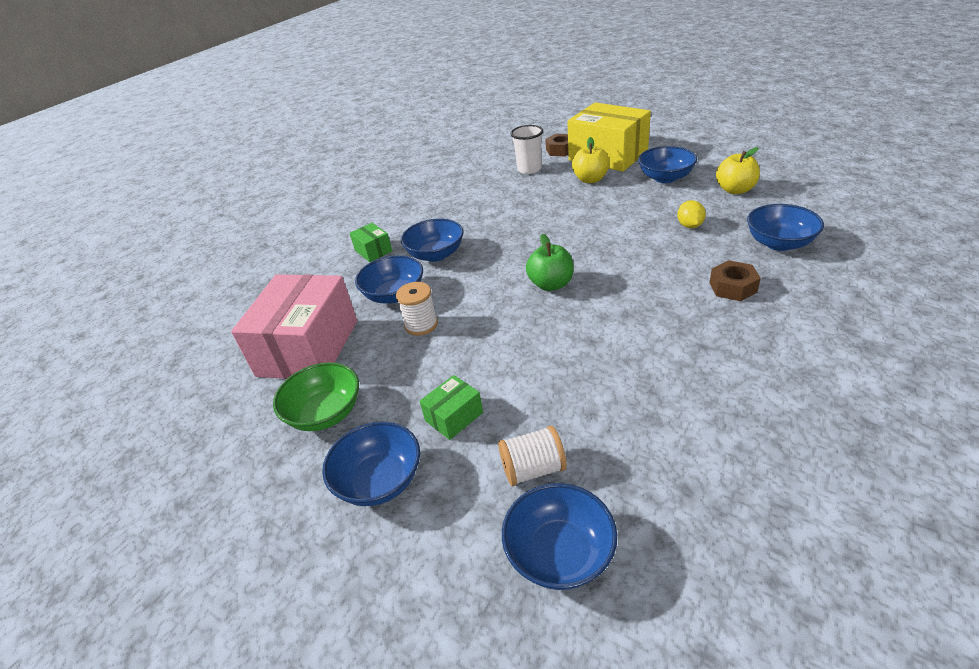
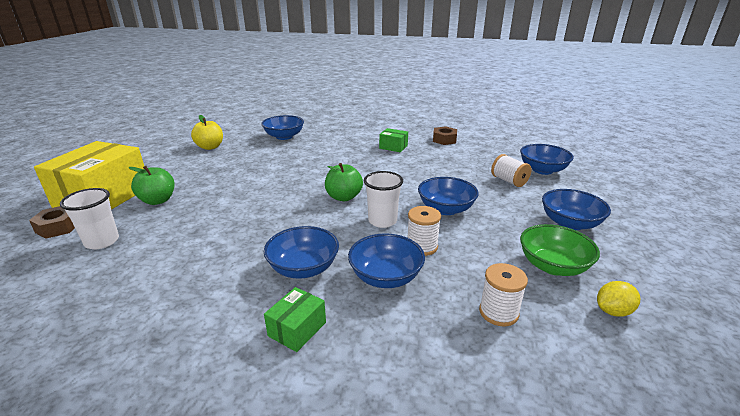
camera: 115 degrees left, 10 degrees down
pink box [231,274,357,379] -> white spool [479,263,528,327]
green box [420,375,483,440] -> green box moved to [379,128,408,152]
yellow apple [572,137,610,183] -> green apple [128,166,174,205]
blue bowl [638,146,697,183] -> blue bowl moved to [418,177,479,215]
yellow lemon [677,200,706,228] -> yellow lemon moved to [597,281,640,317]
brown nut [709,260,761,301] -> brown nut moved to [433,126,457,145]
none -> white cup [364,171,403,228]

